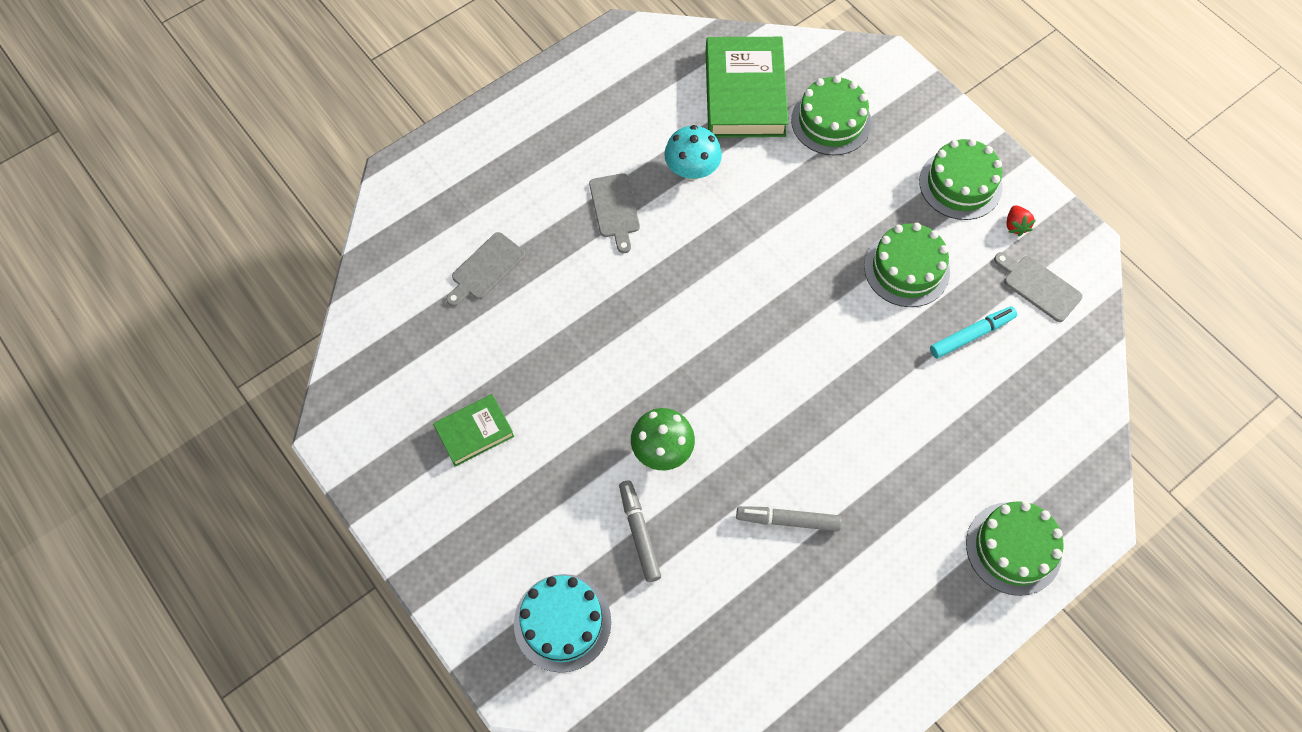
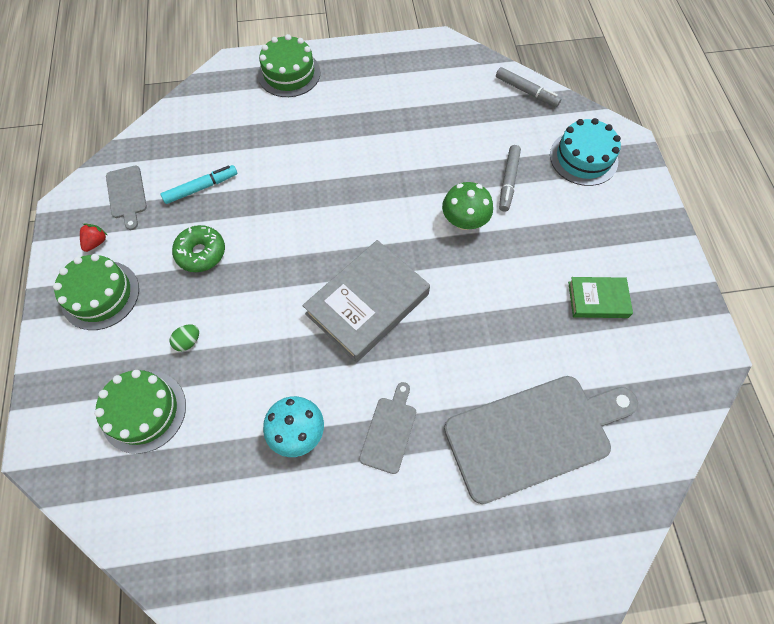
camera: 150 degrees left, 0 degrees up
grey cutting board [446,232,525,306] -> grey cutting board [444,376,638,504], size x2.15
green book [706,37,788,137] -> none
grey marker [736,506,842,531] -> grey marker moved to [496,67,561,107]
green cake [864,223,950,307] -> green donut [172,225,225,272]
turquoise marker [930,306,1017,358] -> turquoise marker turned 150 degrees clockwise [161,165,237,204]
none -> green egg [169,324,199,351]
none -> grey book [302,240,430,363]

